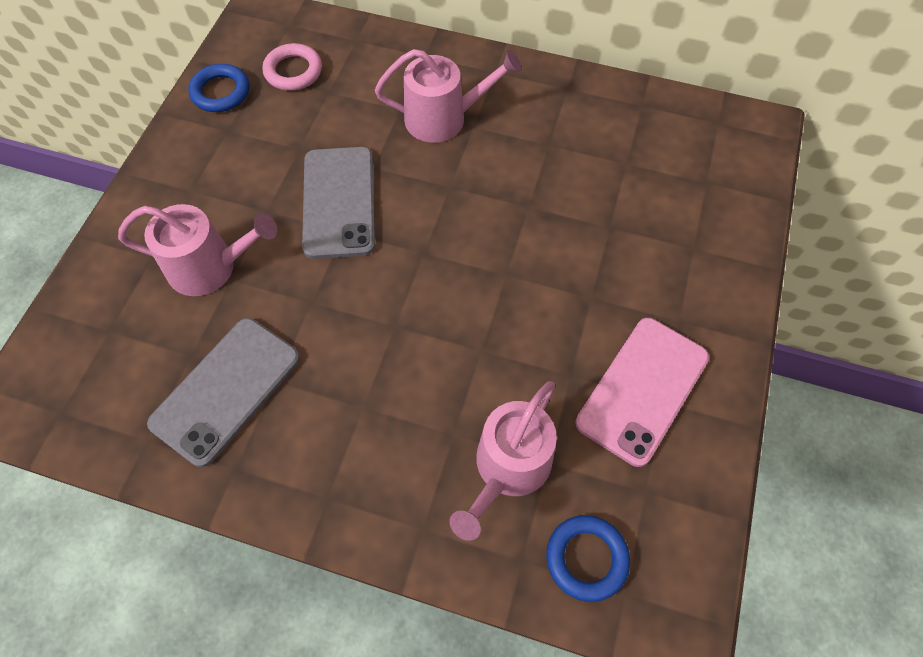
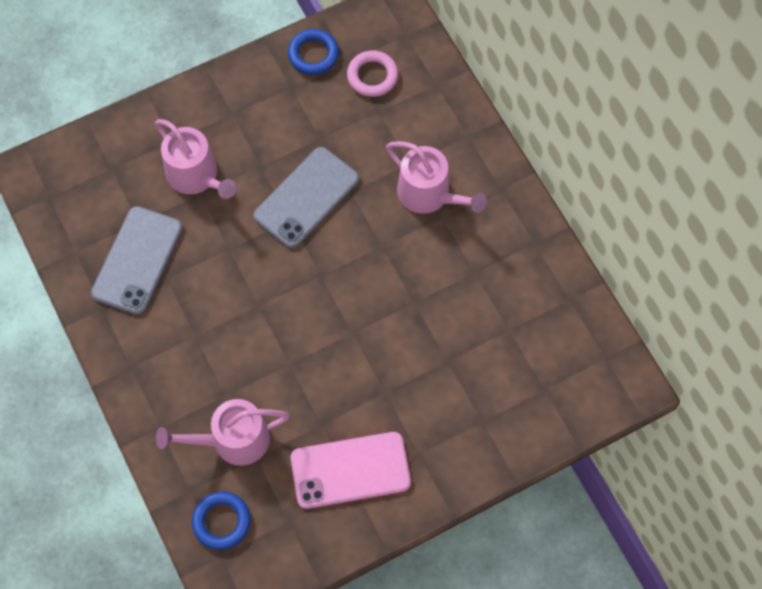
camera: 45 degrees right, 5 degrees up
grey phone [147,318,300,467] -> grey phone turned 60 degrees counterclockwise [91,206,182,315]

